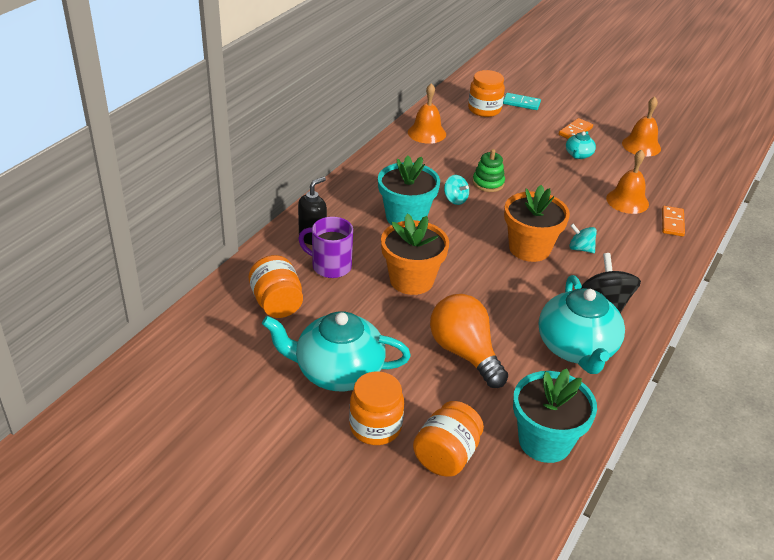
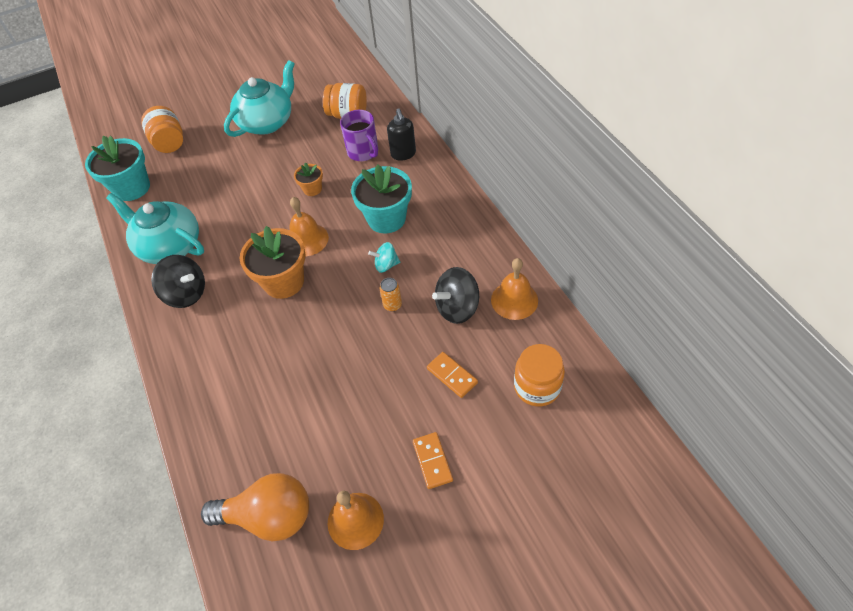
camera: 130 degrees right, 15 degrees up
purple mug [298,217,353,278] -> purple mug turned 90 degrees clockwise [340,110,378,161]
orange jar [349,371,404,445] -> none
orange flower pot [381,213,449,295] -> orange flower pot [294,162,323,196], size x0.51
orange light bulb [430,294,508,388] -> orange light bulb moved to [201,473,309,541]
green stacking toy [473,149,505,192] -> orange can [380,278,402,311]
turquoise domino [503,93,541,110] -> none
turquoise teapot [566,131,596,159] -> none
turquoise spinning top [569,224,597,253] -> none
orange bell [606,149,649,214] -> orange bell moved to [289,197,329,256]
orange domino [662,206,685,236] -> orange domino moved to [427,352,478,398]
none -> black spinning top [432,267,479,324]

